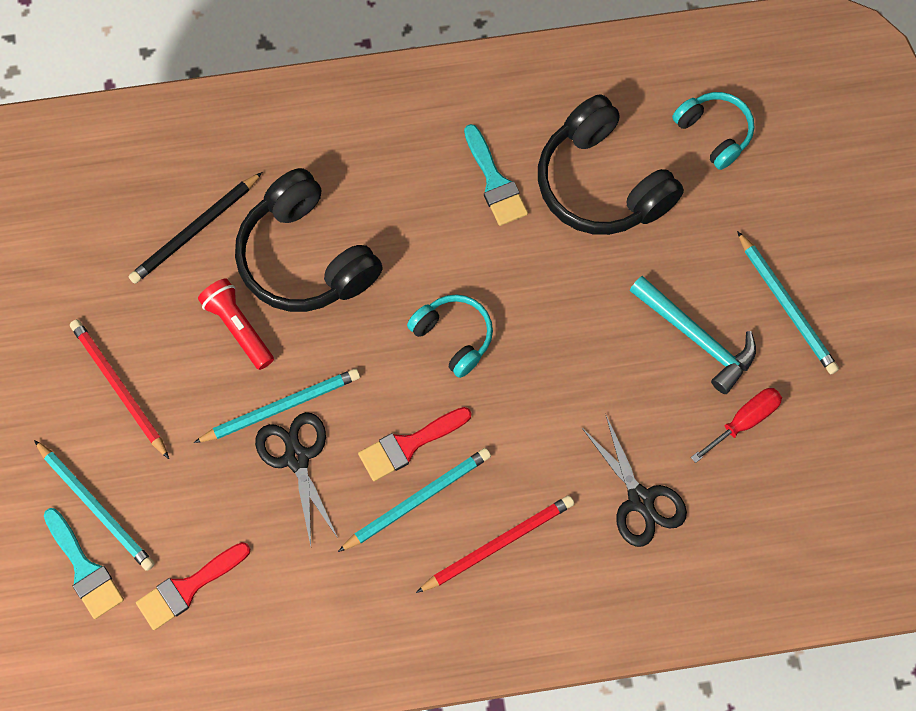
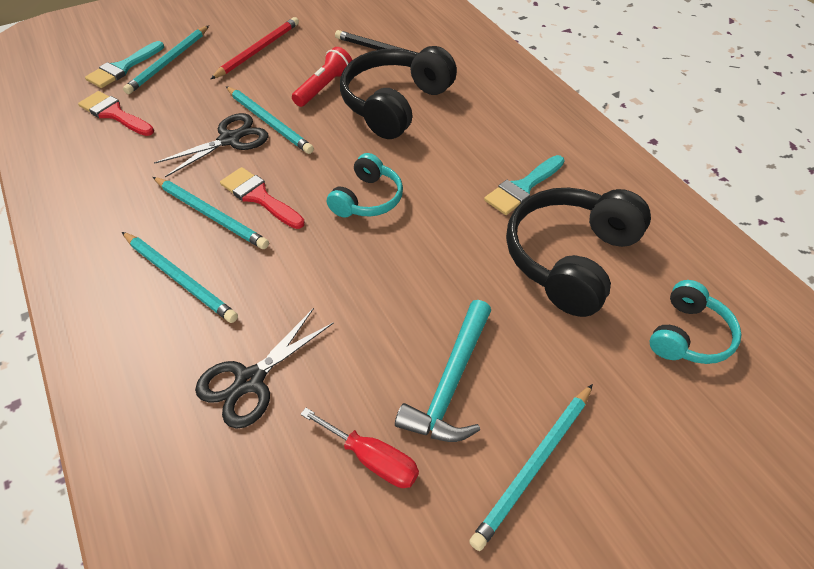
camera: 70 degrees right, 20 degrees down
red pencil [416,495,574,593] -> turquoise pencil [122,232,238,323]

